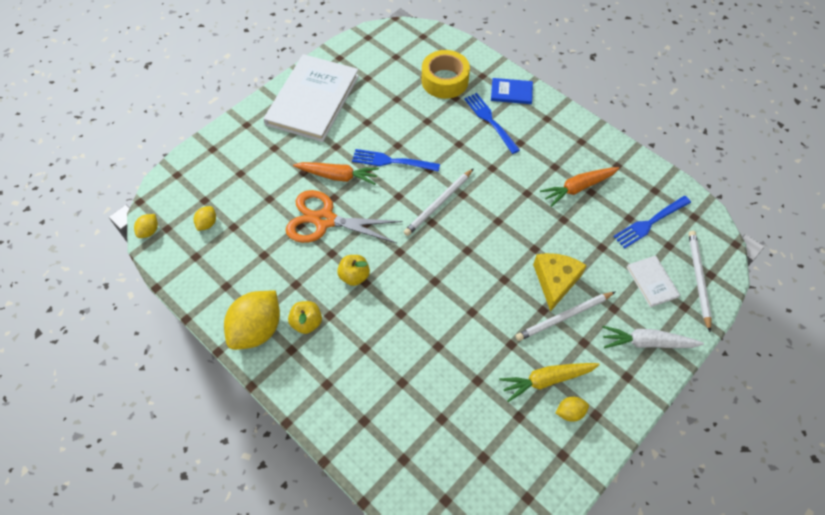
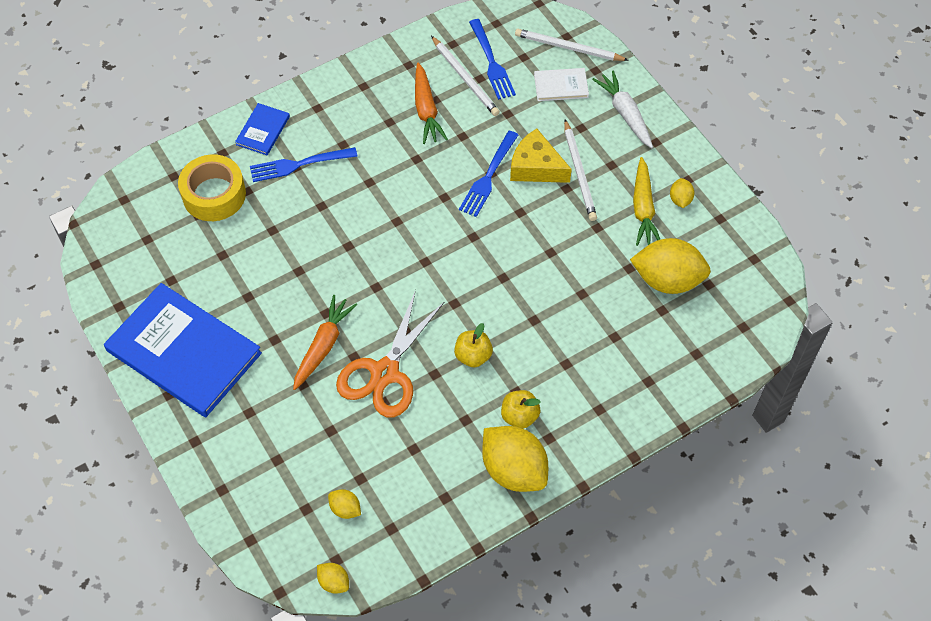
camera: 75 degrees left, 0 degrees up
white book [263,54,359,142] -> blue book [104,283,262,417]
blue fork [352,149,440,172] -> blue fork moved to [459,131,518,217]
white pencil [404,168,474,236] -> white pencil moved to [431,36,500,116]
white carrot [602,326,704,348] -> white carrot turned 135 degrees clockwise [592,70,653,148]
none -> yellow lemon [630,238,711,294]

